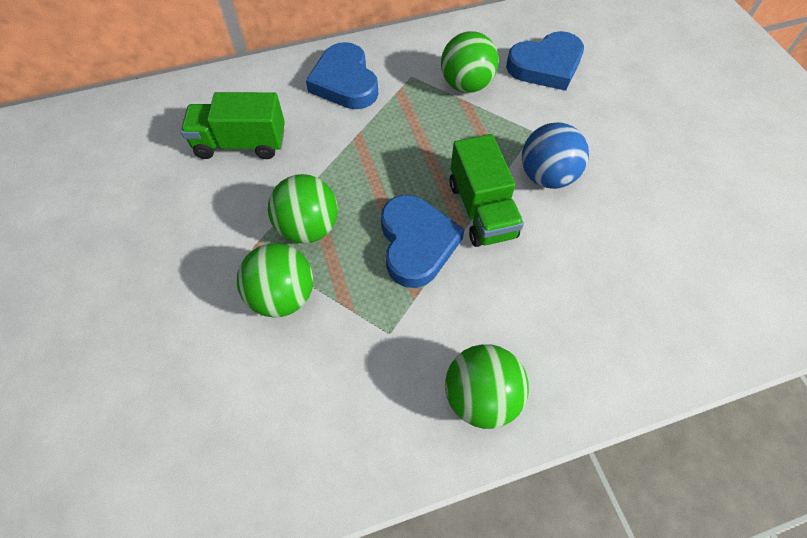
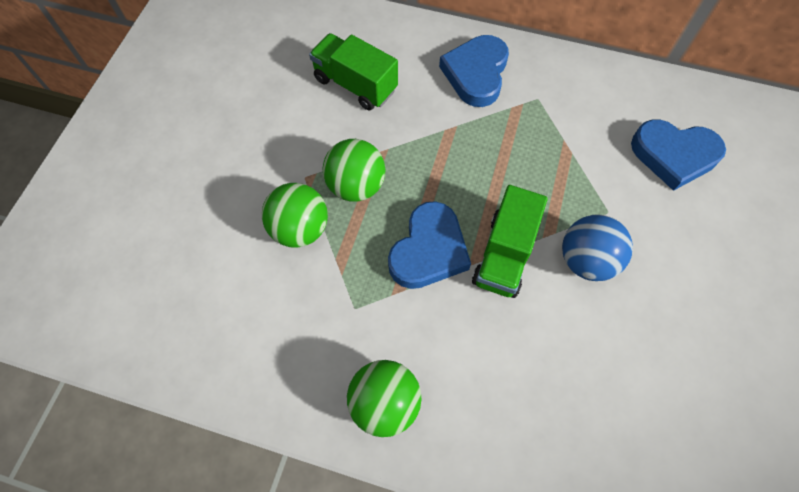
camera: 35 degrees right, 5 degrees up
green ball [441,31,499,93] -> none

